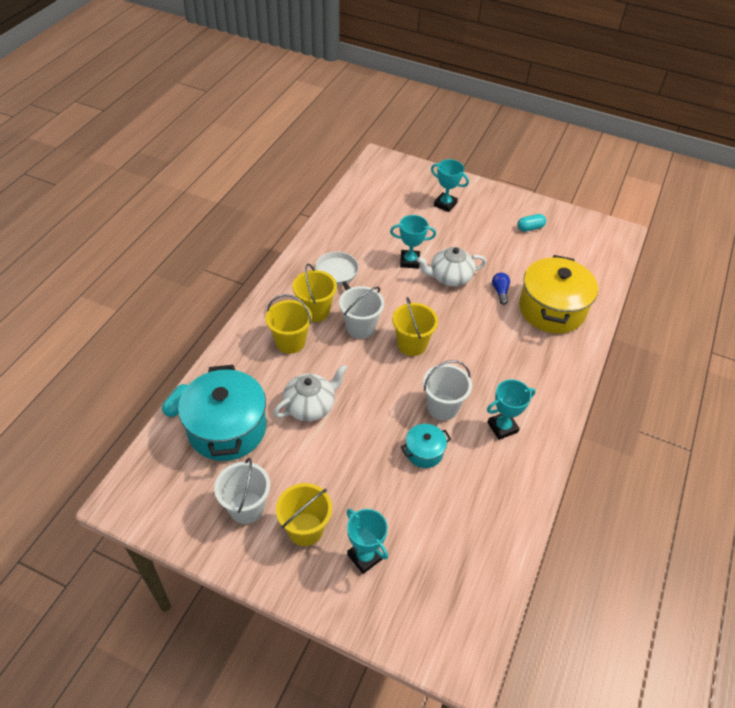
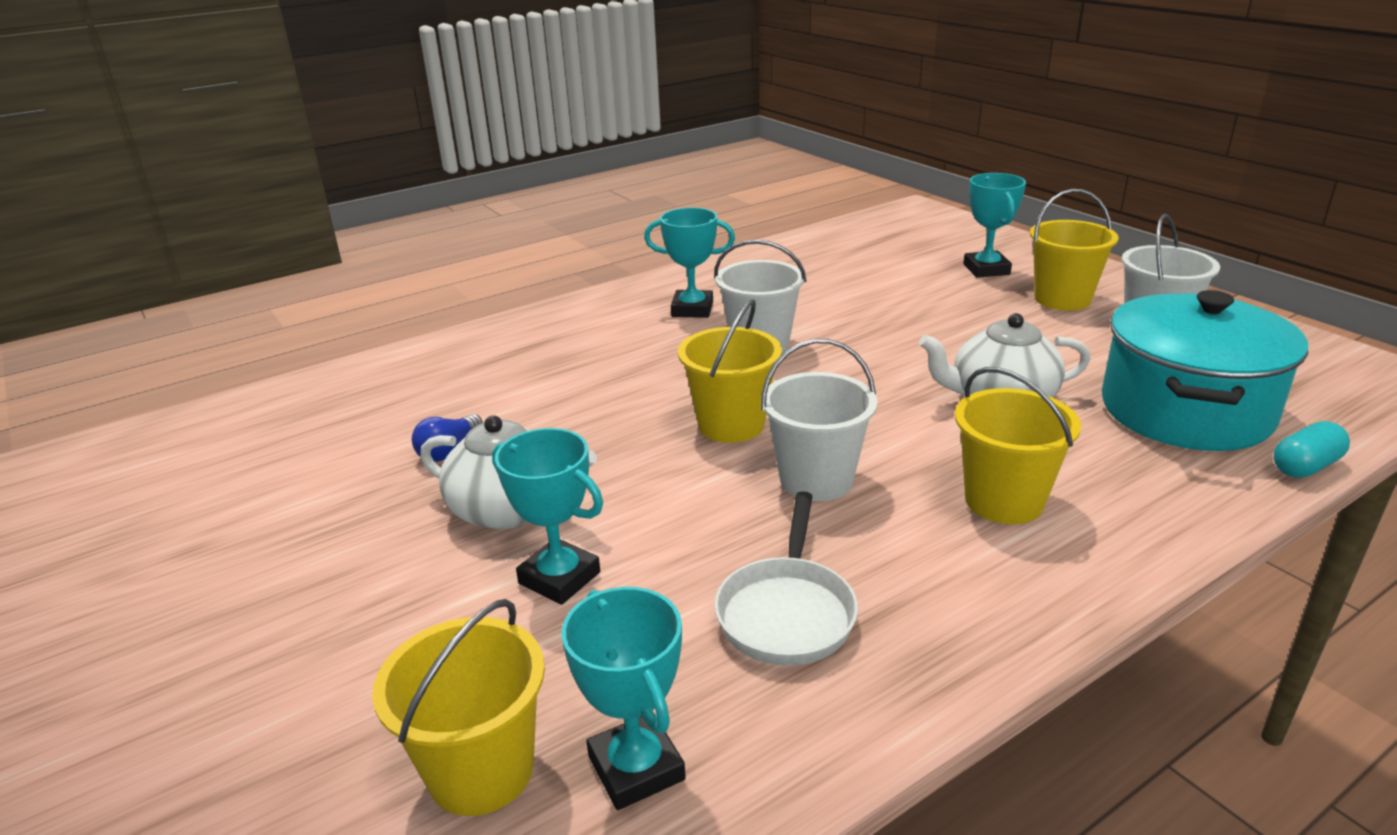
camera: 145 degrees left, 20 degrees down
yellow bucket [292,263,337,322] -> yellow bucket moved to [372,599,545,816]
turquoise pot [401,424,451,468] -> none
turquoise trophy [431,159,469,212] -> turquoise trophy moved to [562,587,686,810]
turquoise capsule [517,214,546,232] -> none
yellow pot [519,255,598,333] -> none

